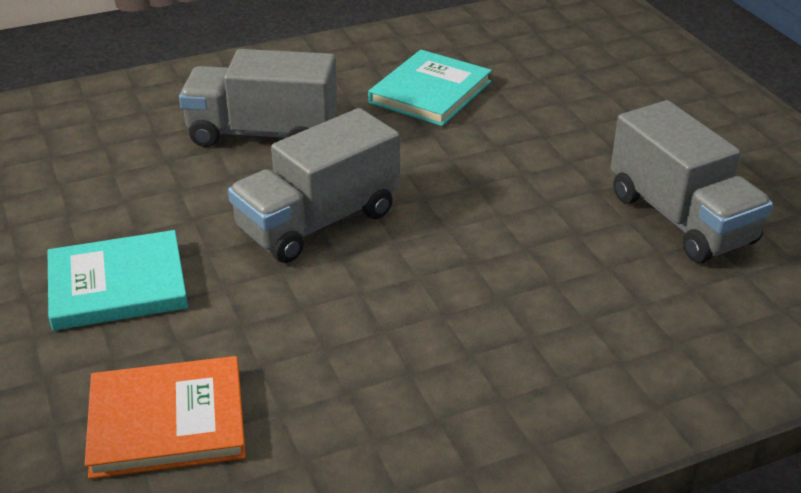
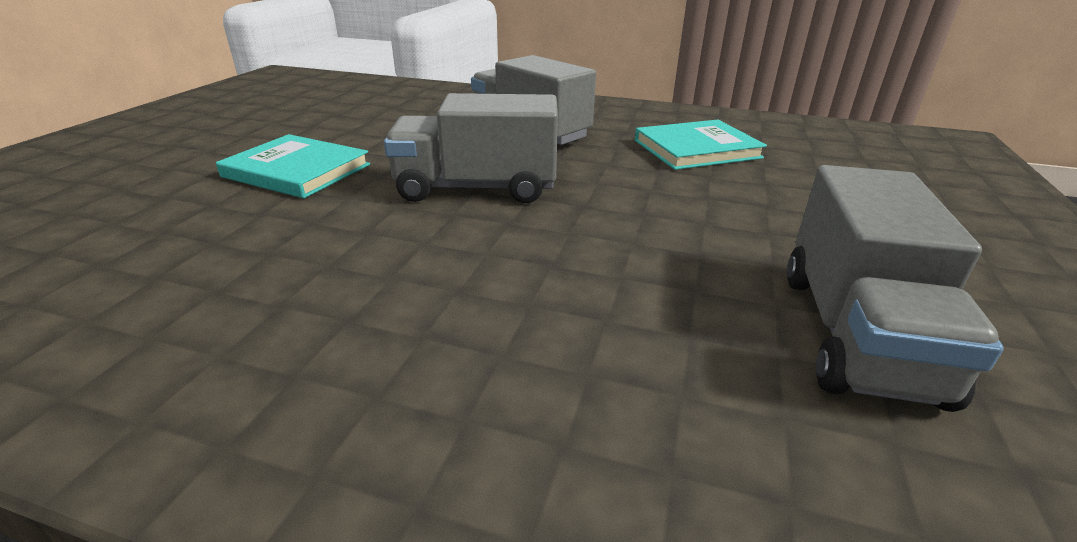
camera: 40 degrees right, 5 degrees down
orange book [84,356,246,479] -> none

